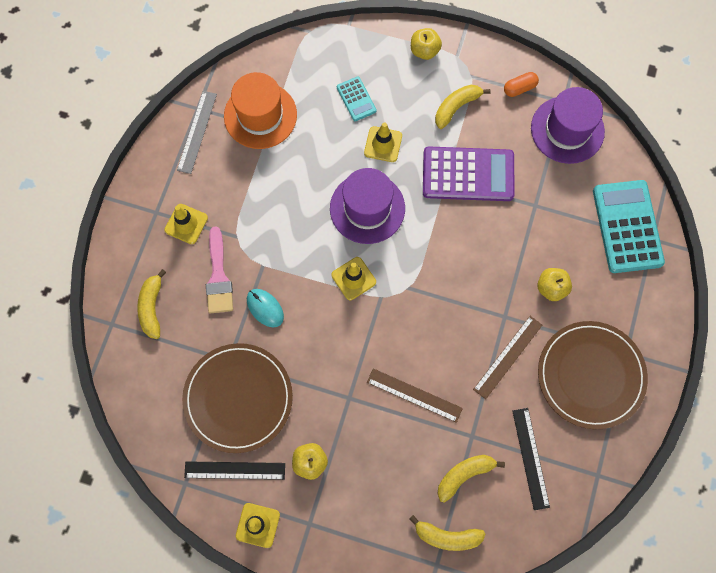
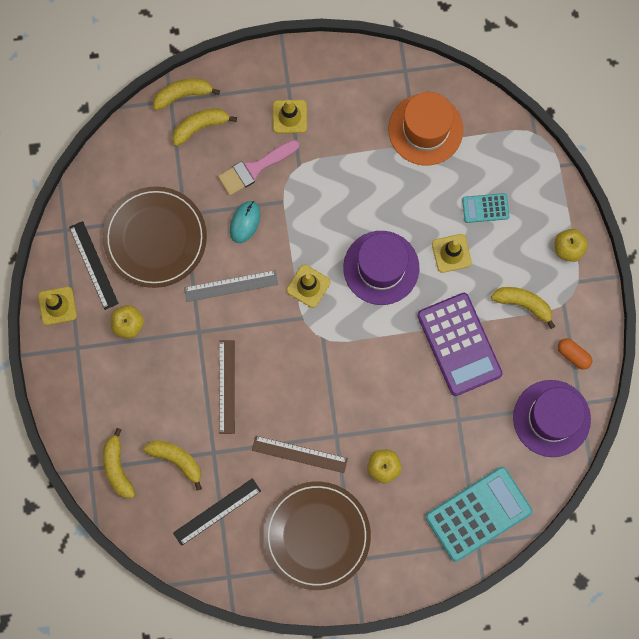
camera: 65 degrees right, 5 degrees up
grey ruler [177,91,217,174] -> grey ruler moved to [184,270,278,302]
turquoise calculator [337,76,377,121] -> turquoise calculator turned 45 degrees clockwise [462,193,509,223]
none -> yellow banana [153,78,220,111]

